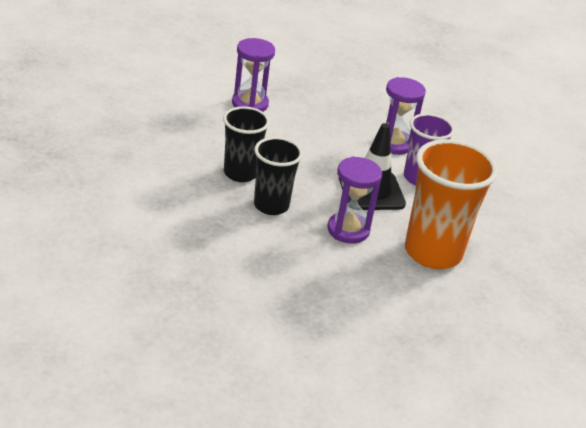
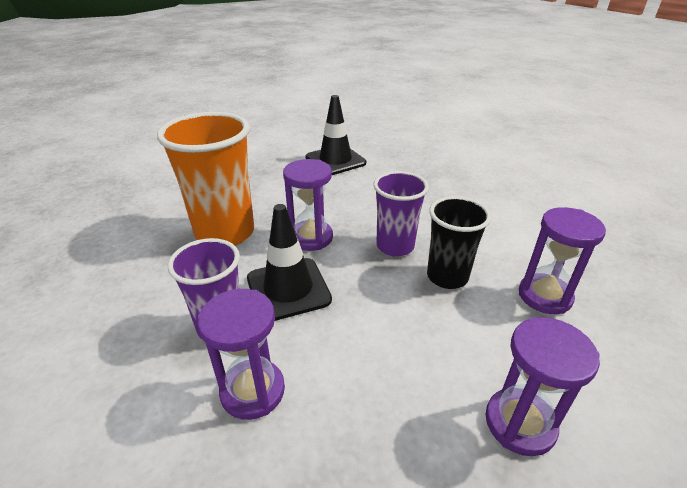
camera: 175 degrees right, 0 degrees up
black cup [254,137,303,215] -> purple cup [373,171,429,257]
none -> black traffic cone [305,95,366,175]
none -> purple hourglass [519,207,606,314]

